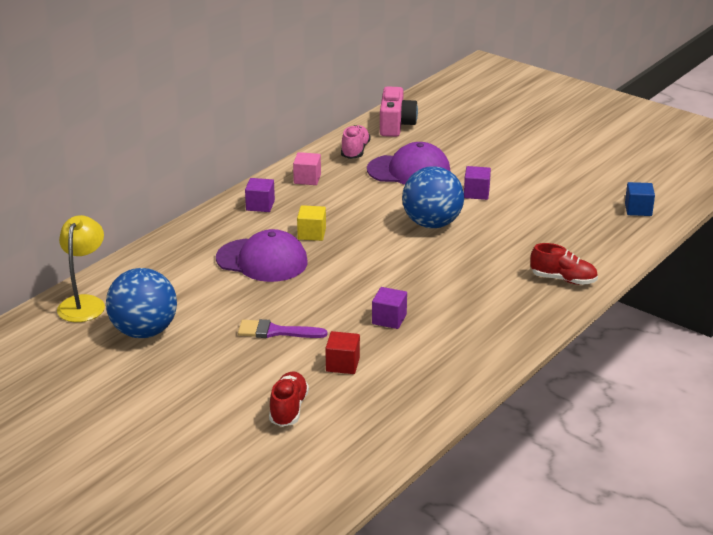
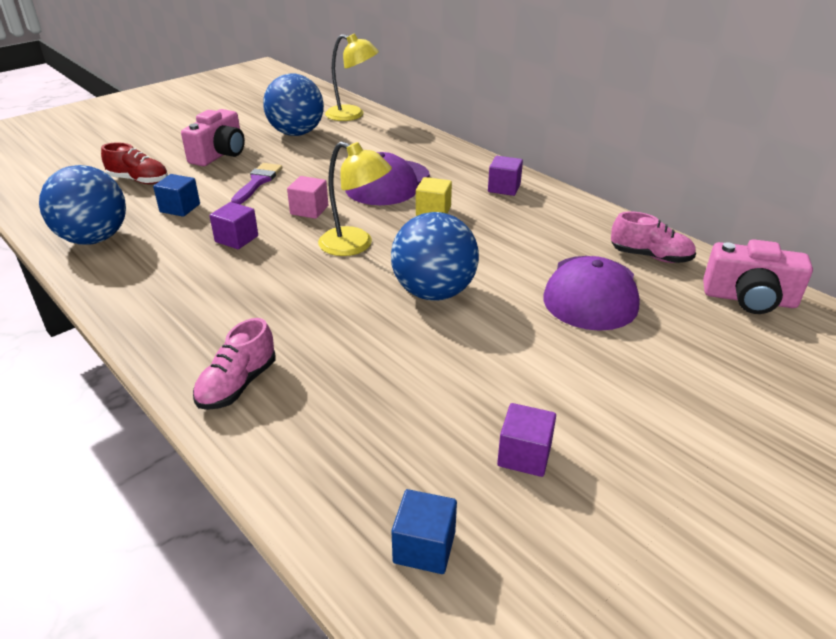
camera: 100 degrees right, 5 degrees up
pink cube [293,152,321,185] -> pink cube moved to [287,176,328,219]
red cube [325,331,360,374] -> blue cube [153,174,200,217]
purple cube [464,166,491,200] -> purple cube moved to [497,403,556,477]
red shoe [530,243,598,285] -> pink shoe [193,318,276,410]
none -> blue ball [39,165,126,245]
none -> pink camera [181,109,245,166]
none -> yellow lamp [318,142,392,256]

